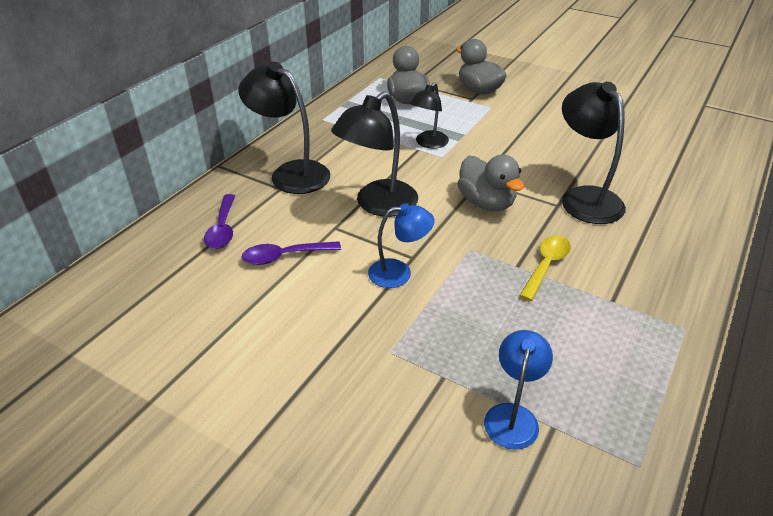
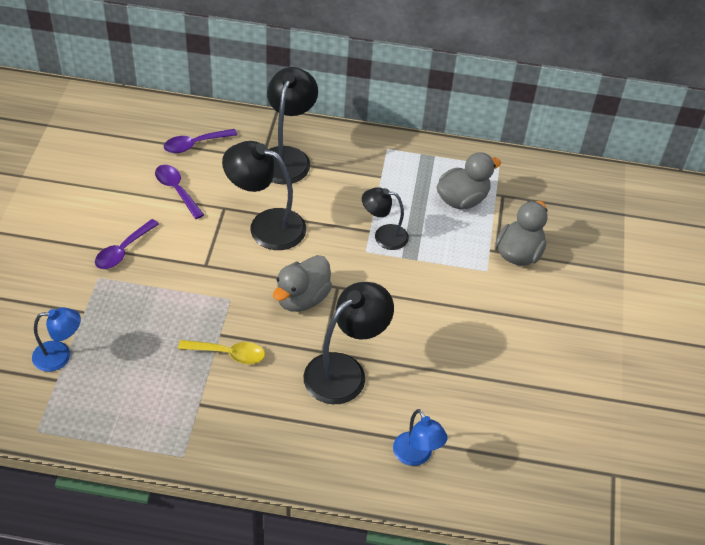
camera: 65 degrees right, 10 degrees up
blue lamp [368,203,435,288] -> blue lamp moved to [393,409,448,466]
none -> purple spoon [95,219,159,269]

